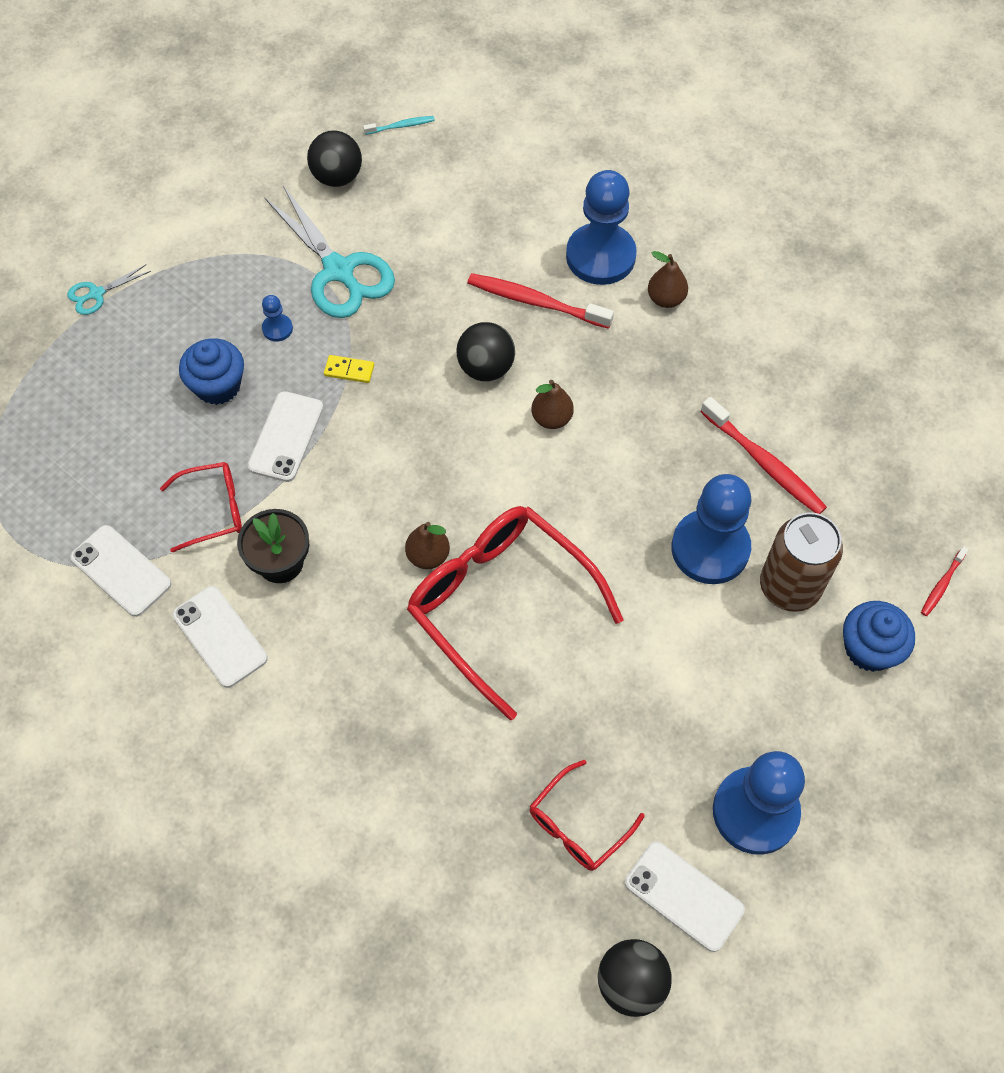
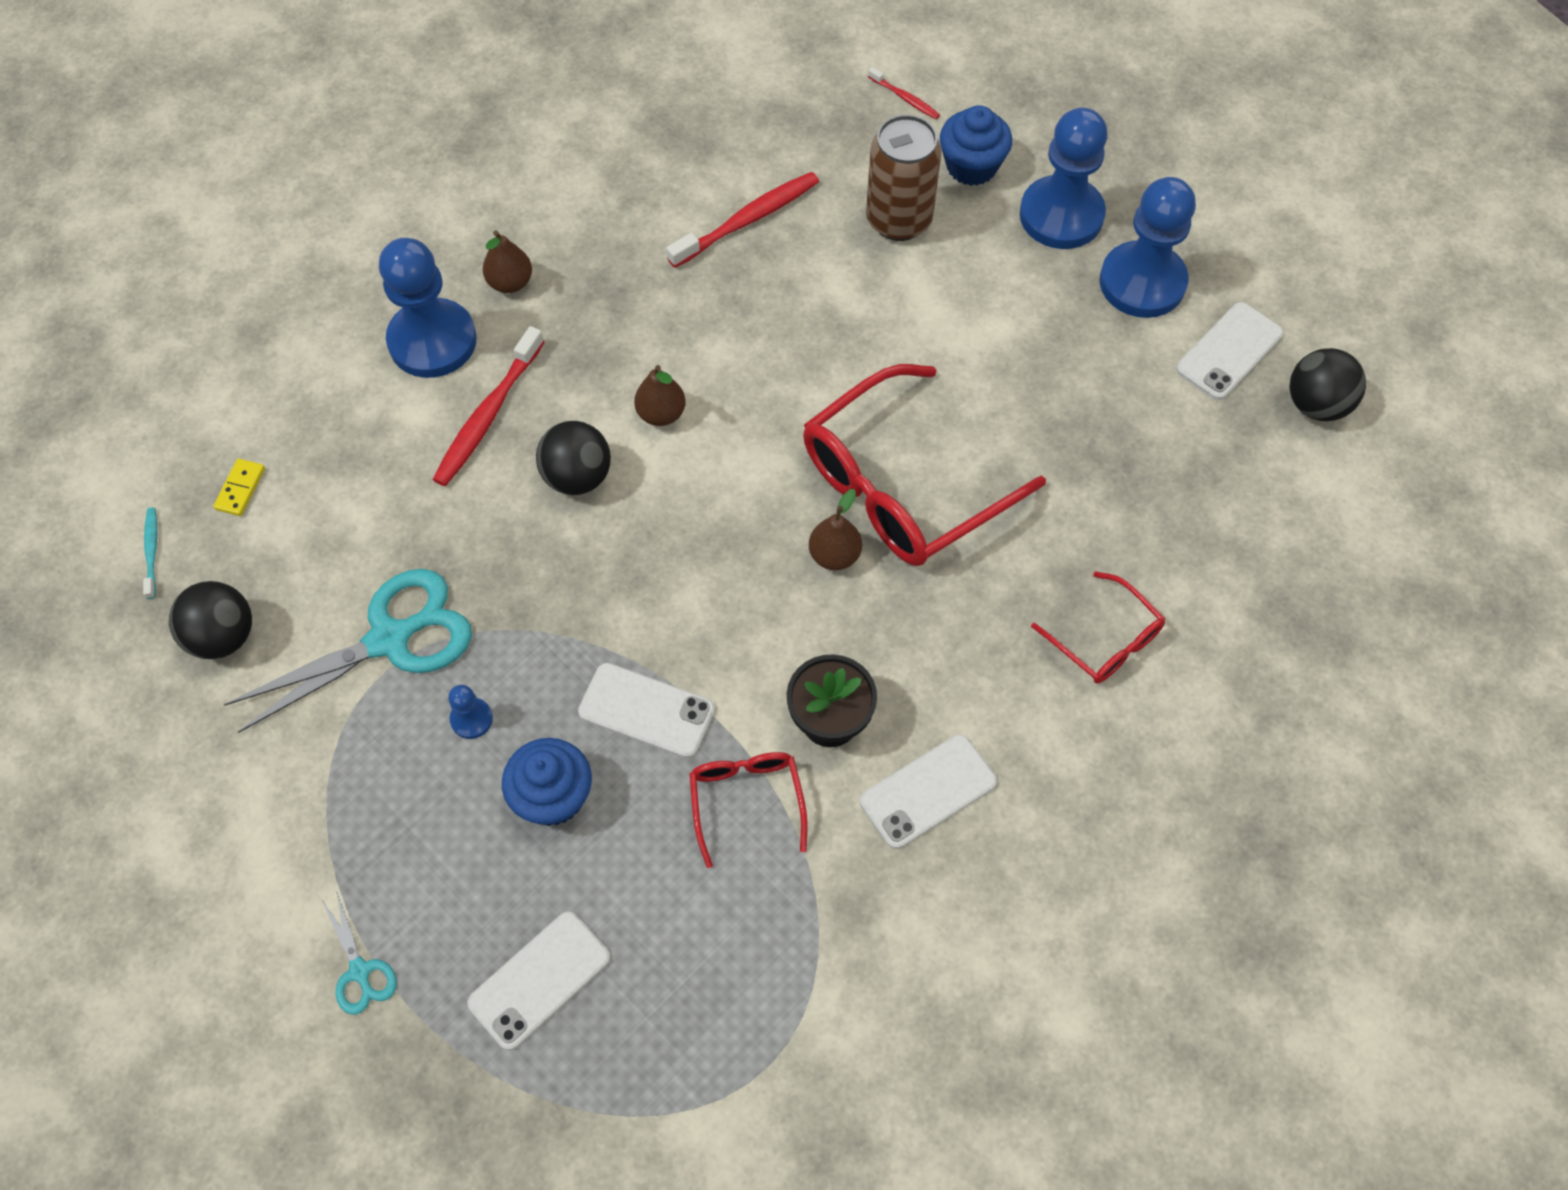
camera: 85 degrees left, 0 degrees up
white phone [70,525,171,617] -> white phone moved to [467,912,610,1050]
yellow domino [324,355,374,383] -> yellow domino moved to [213,459,265,516]
red glasses [530,760,645,871] -> red glasses moved to [1031,571,1165,684]
blue pawn [671,474,751,584] -> blue pawn moved to [1019,107,1108,249]

